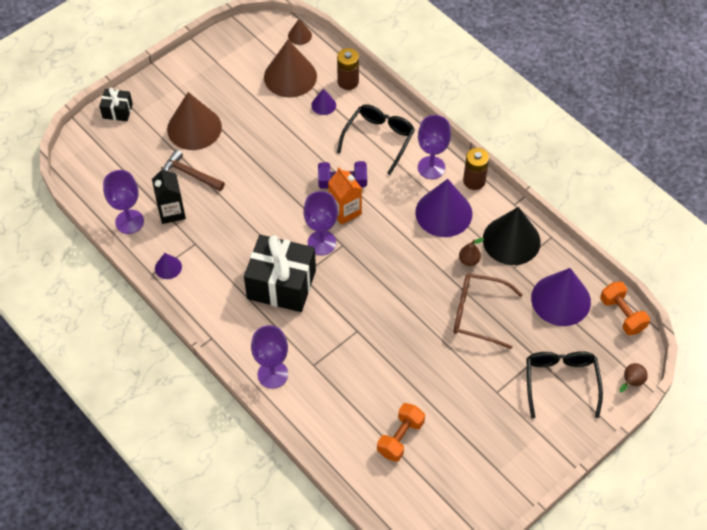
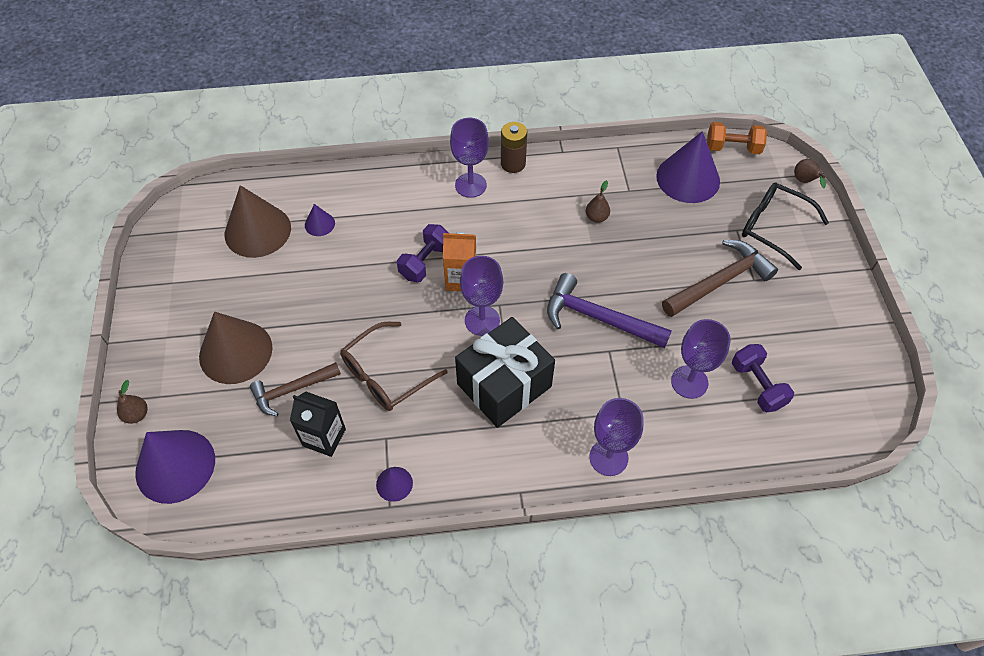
camera: 55 degrees left, 0 degrees up
black gift [99,88,133,121] -> brown pear [117,380,147,424]
purple goblet [103,170,144,234] -> purple goblet moved to [671,319,731,399]
brown cone [288,19,312,45] -> none
brown battery [337,48,359,90] -> none
black glasses [337,104,415,175] -> none
orange dumbbell [377,403,425,462] -> purple dumbbell [732,344,794,412]
purple cone [415,179,472,237] -> purple cone moved to [135,430,215,504]
brown glasses [454,274,523,349] -> brown glasses moved to [340,322,448,411]
black cone [483,207,541,265] -> none
none -> purple hammer [547,273,672,348]
none -> brown hammer [662,240,778,317]

